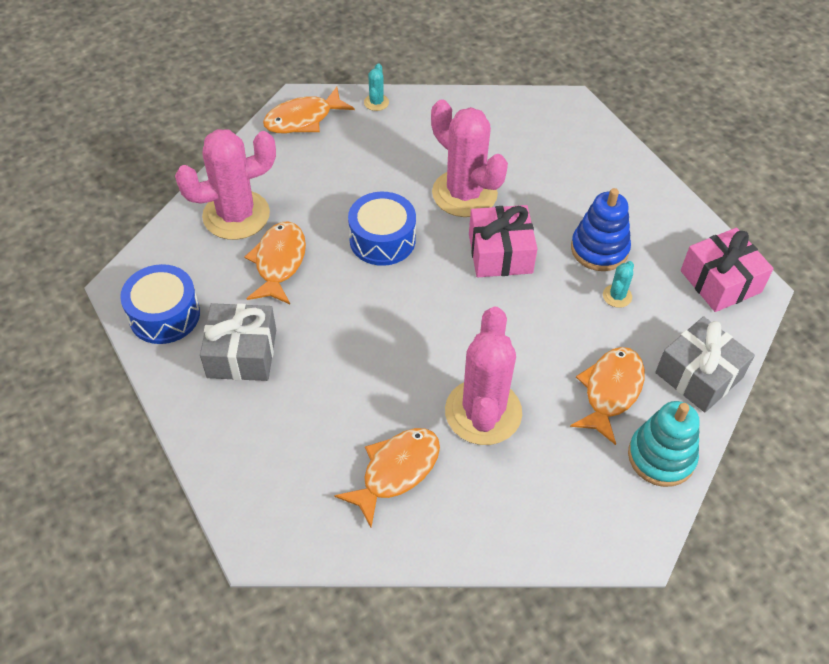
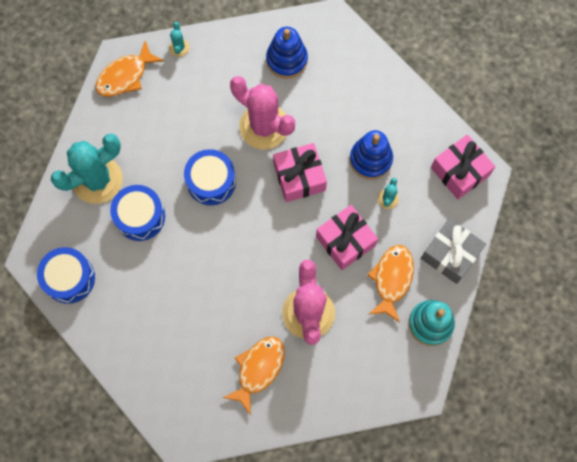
camera: 10 degrees left, 20 degrees up
pink cactus [175,129,276,240] -> turquoise cactus [51,133,123,204]
grey gift [200,303,276,381] -> none
orange fish [245,221,306,304] -> blue drum [110,185,165,241]
none -> blue stacking toy [266,27,308,79]
none -> pink gift [316,205,378,270]

